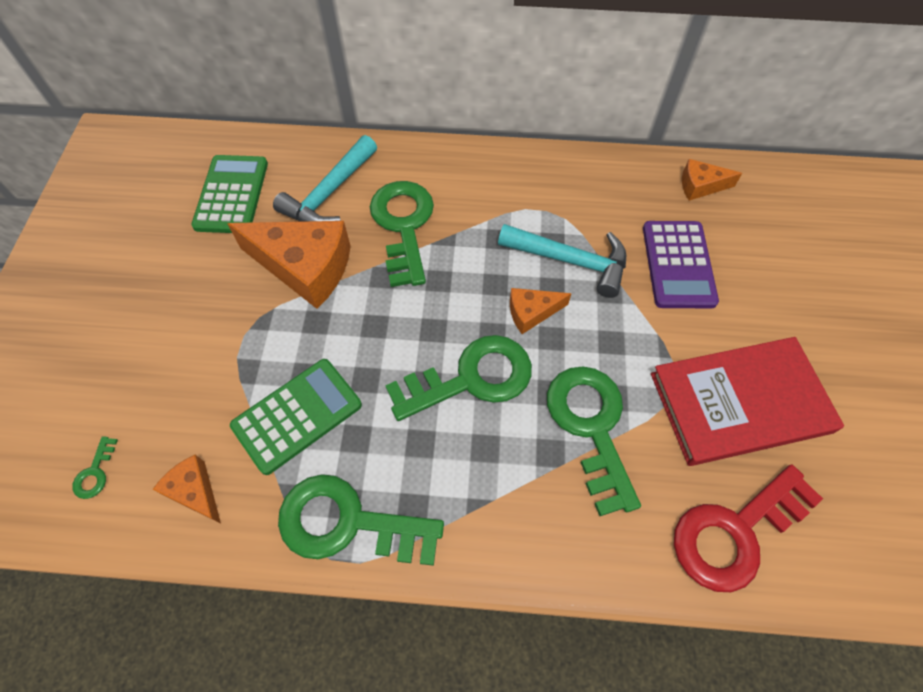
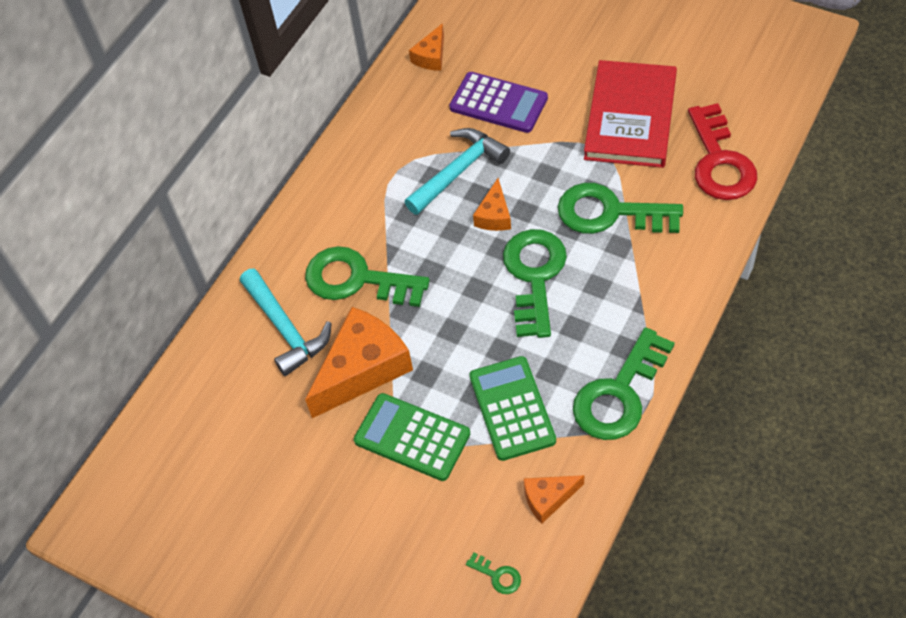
camera: 60 degrees left, 5 degrees down
green calculator [191,155,268,233] -> green calculator moved to [354,393,470,481]

